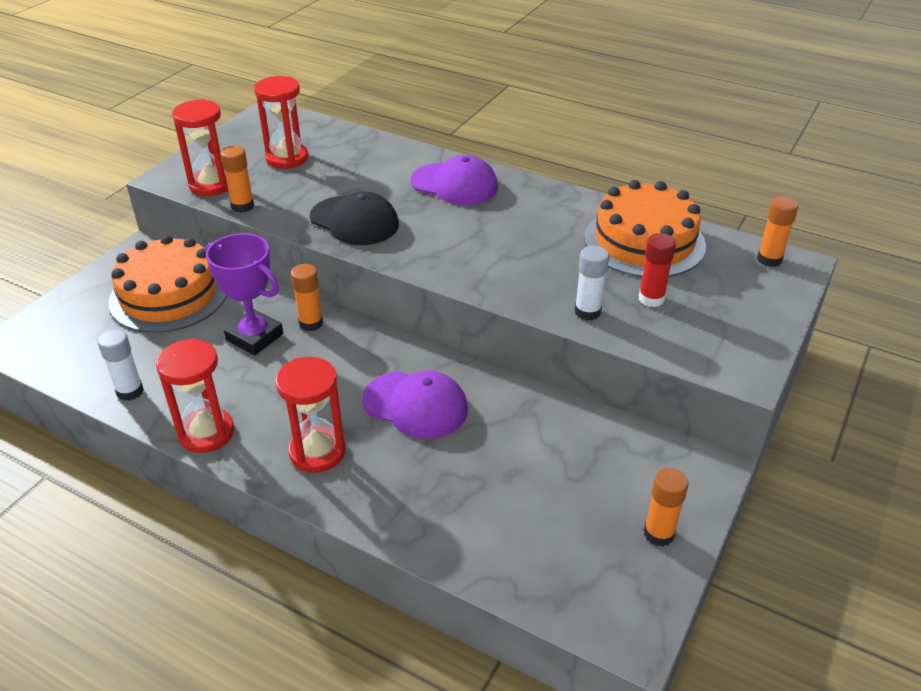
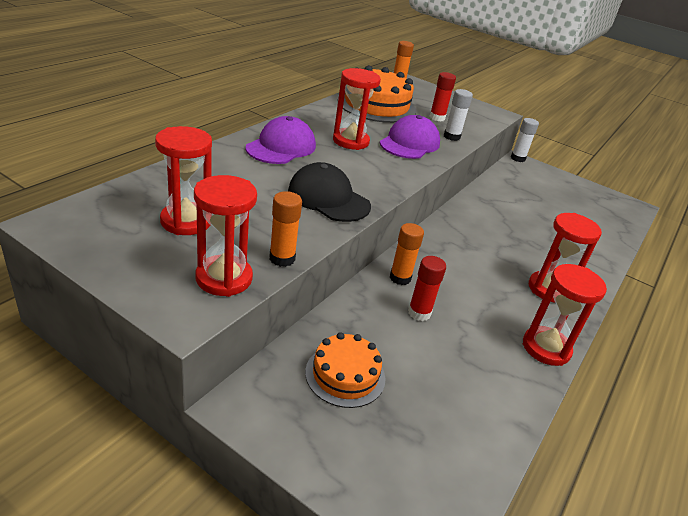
camera: 90 degrees left, 5 degrees down
white glue stick [98,329,144,401] -> white glue stick moved to [511,118,539,162]
orange cake [108,235,227,333] -> orange cake [305,332,386,408], size x0.59
purple trophy [205,233,283,356] -> red glue stick [408,256,446,321]
black cap [310,191,399,245] -> black cap turned 90 degrees counterclockwise [288,162,371,222]
purple cap [362,371,468,439] -> purple cap moved to [380,115,440,159]
orange glue stick [644,468,689,547] -> none
none -> red hourglass [333,68,381,150]

